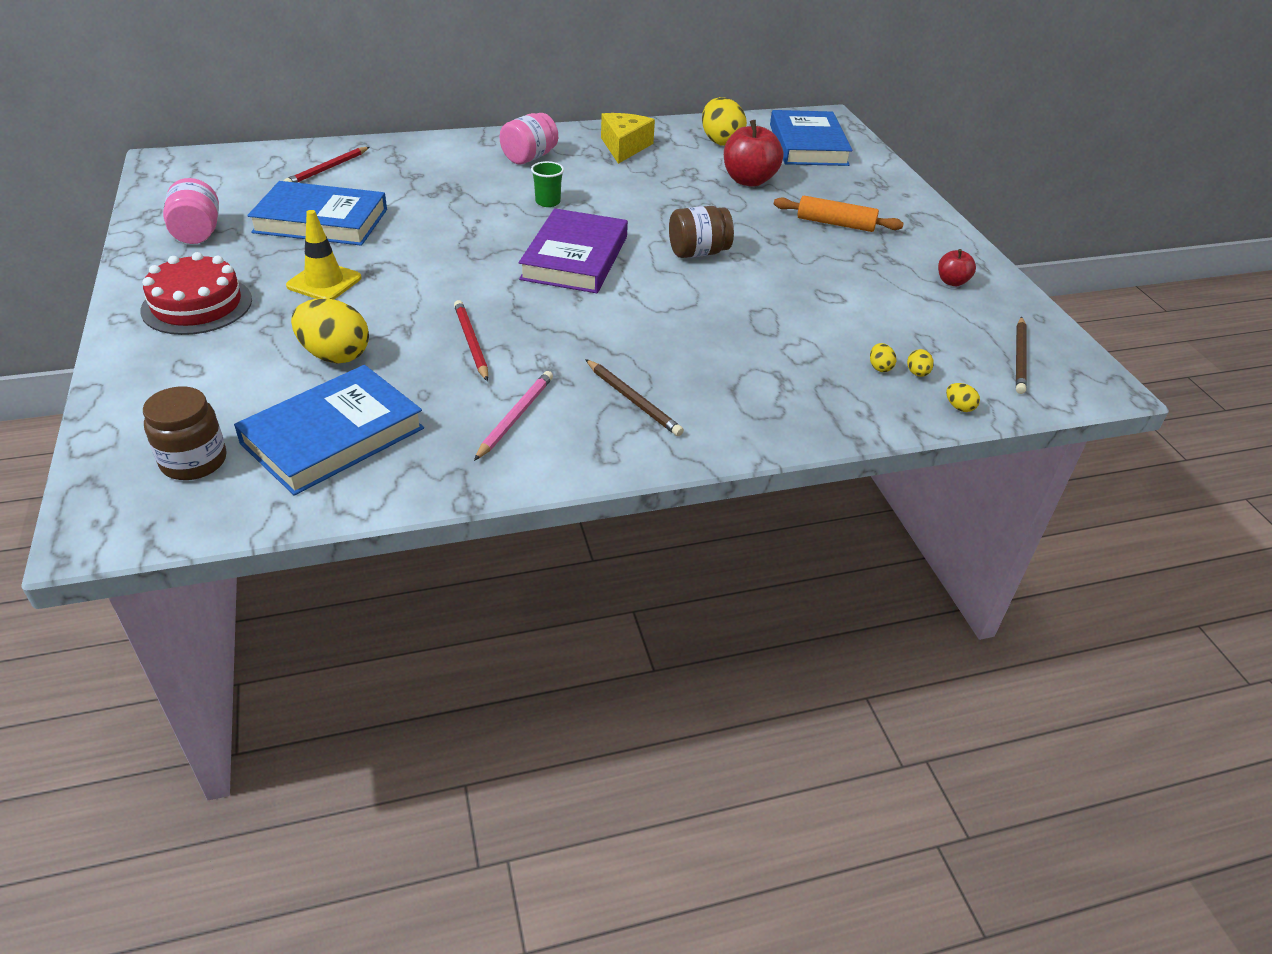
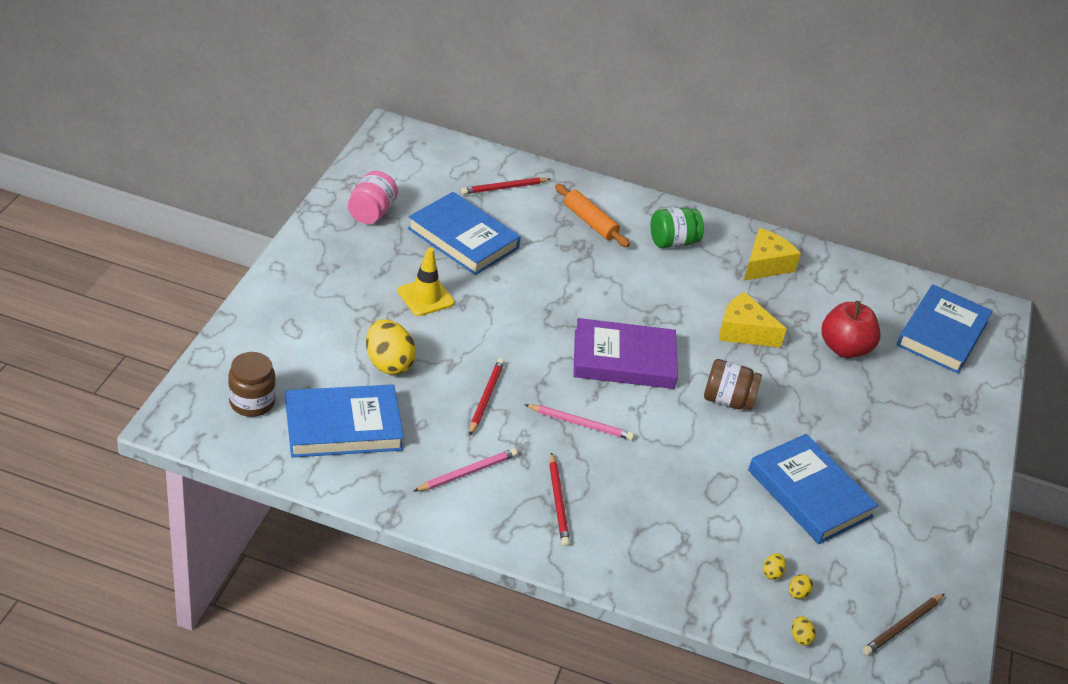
camera: 30 degrees right, 0 degrees up
red cake [140,252,252,335] -> none
pink jar [500,113,558,164] -> green jar [651,207,704,248]
purple book [519,208,628,293] -> purple book turned 45 degrees clockwise [573,318,678,389]
green cup [531,161,564,207] -> none
brown pencil [585,359,684,436] -> red pencil [549,452,570,546]
yellow egg [702,97,747,146] -> none
orange rolling pin [774,196,904,232] -> orange rolling pin moved to [555,184,630,247]
red apple [938,249,976,286] -> none
none -> pink pencil [524,404,634,440]
none -> yellow cheese [719,292,787,348]
none -> blue book [748,434,878,544]

